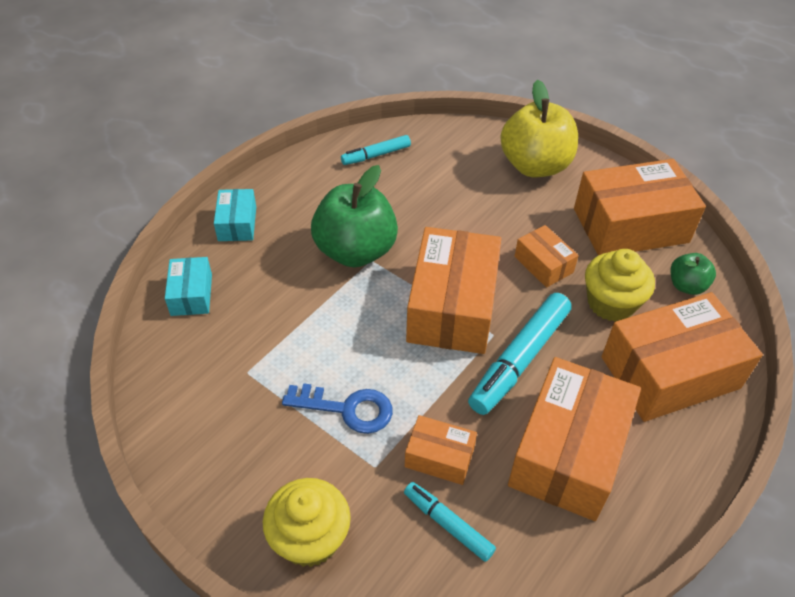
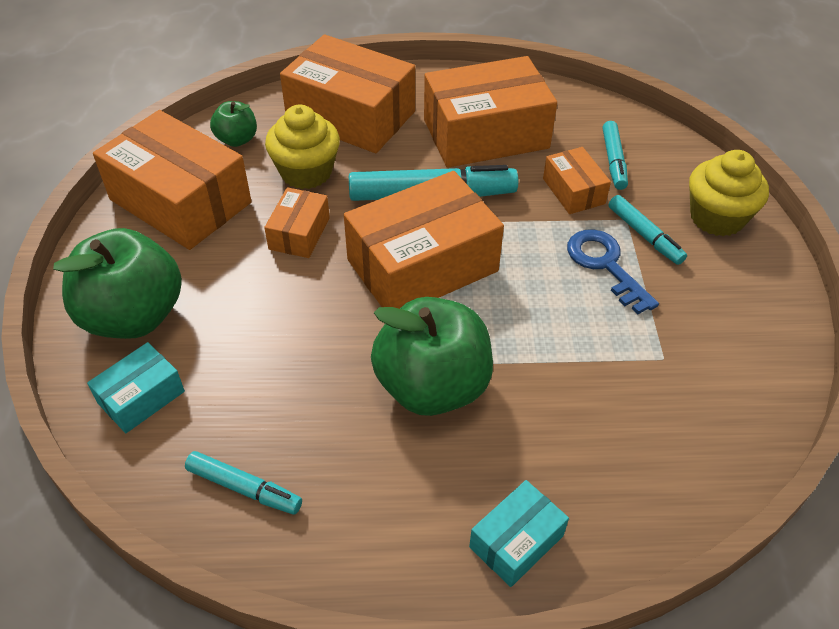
camera: 130 degrees left, 0 degrees up
turquoise box [165,257,212,316] -> turquoise box moved to [87,342,185,433]
yellow apple [500,80,578,177] -> green apple [53,228,182,339]
none -> turquoise marker [609,195,687,265]

